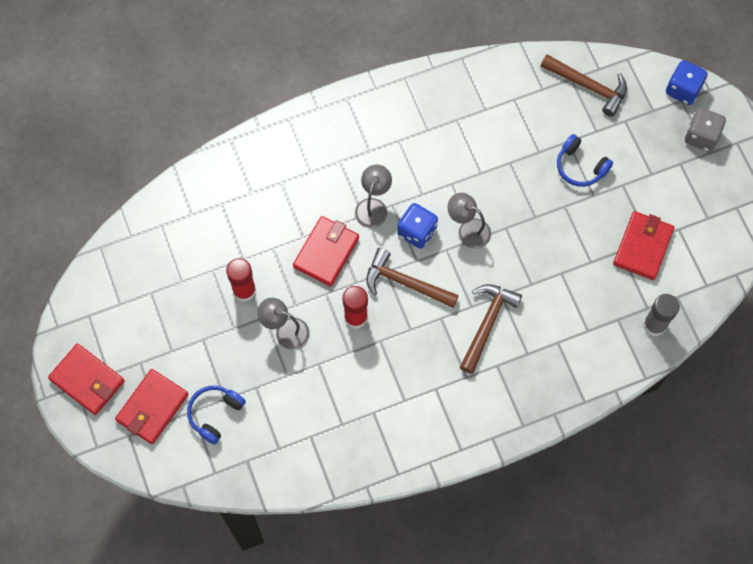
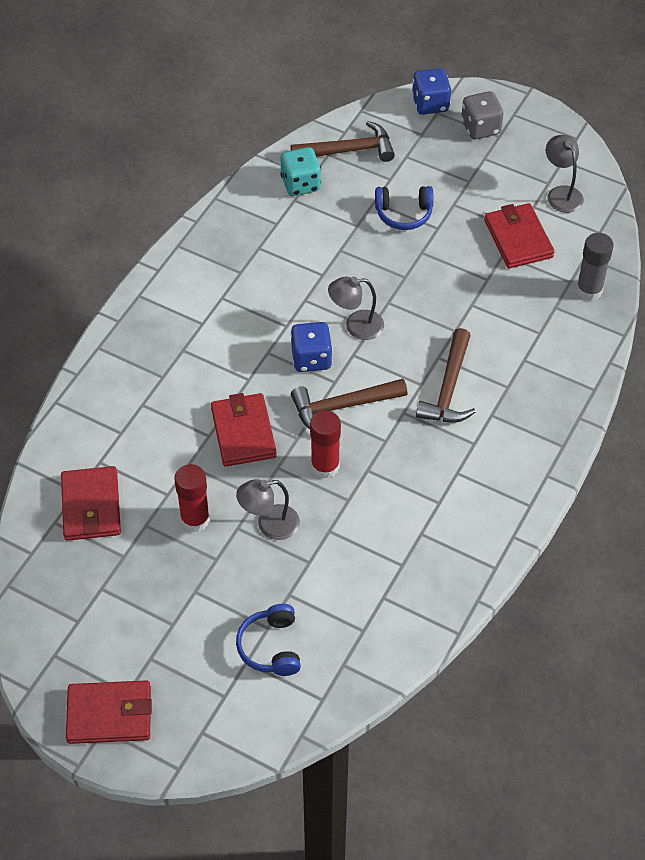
camera: 40 degrees left, 15 degrees down
red wallet [115,369,188,444] -> red wallet moved to [61,466,121,541]
grey lamp [355,164,392,228] -> grey lamp moved to [546,135,584,213]
brown hammer [460,284,522,374] -> brown hammer turned 150 degrees counterclockwise [416,328,476,422]
none -> turquoise dice [280,147,321,196]

